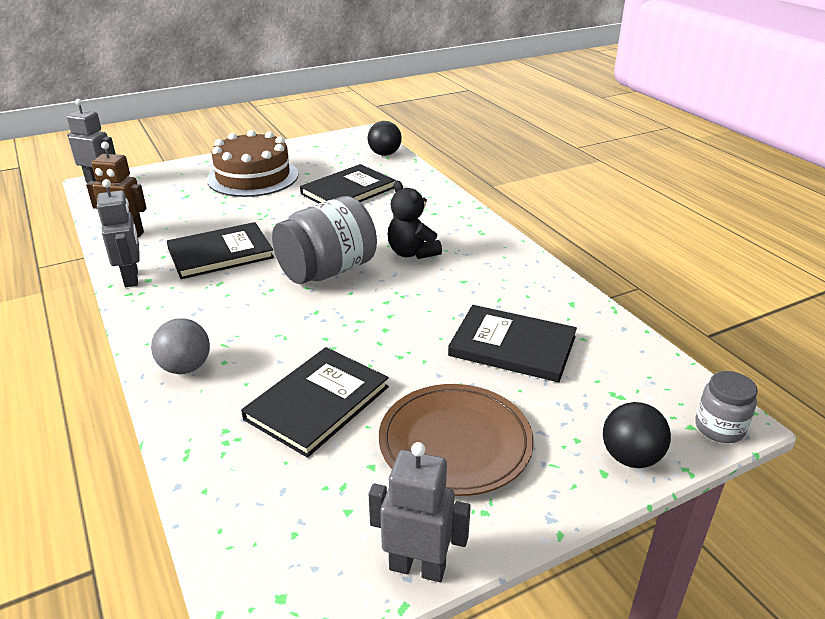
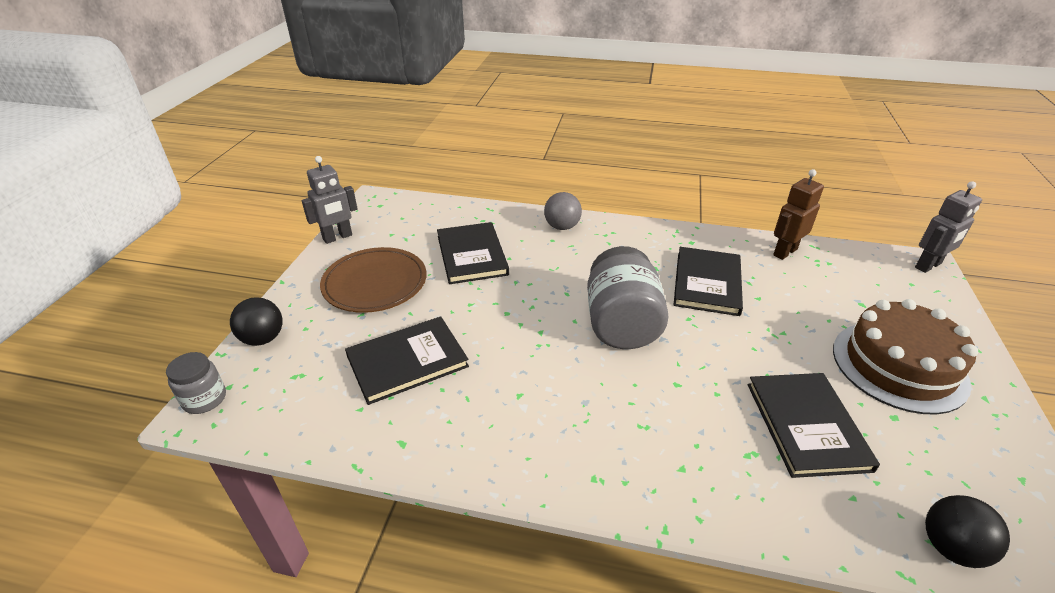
camera: 130 degrees right, 5 degrees up
grey robot [97,179,140,287] -> none
black teddy bear [388,181,442,259] -> none

